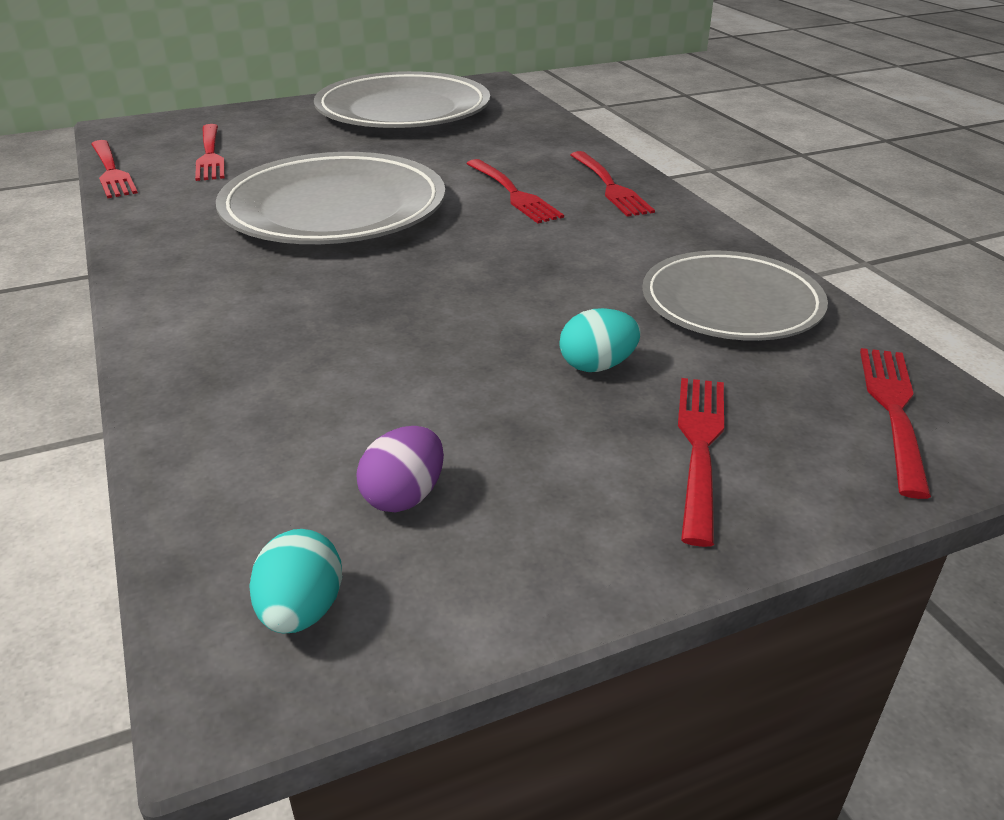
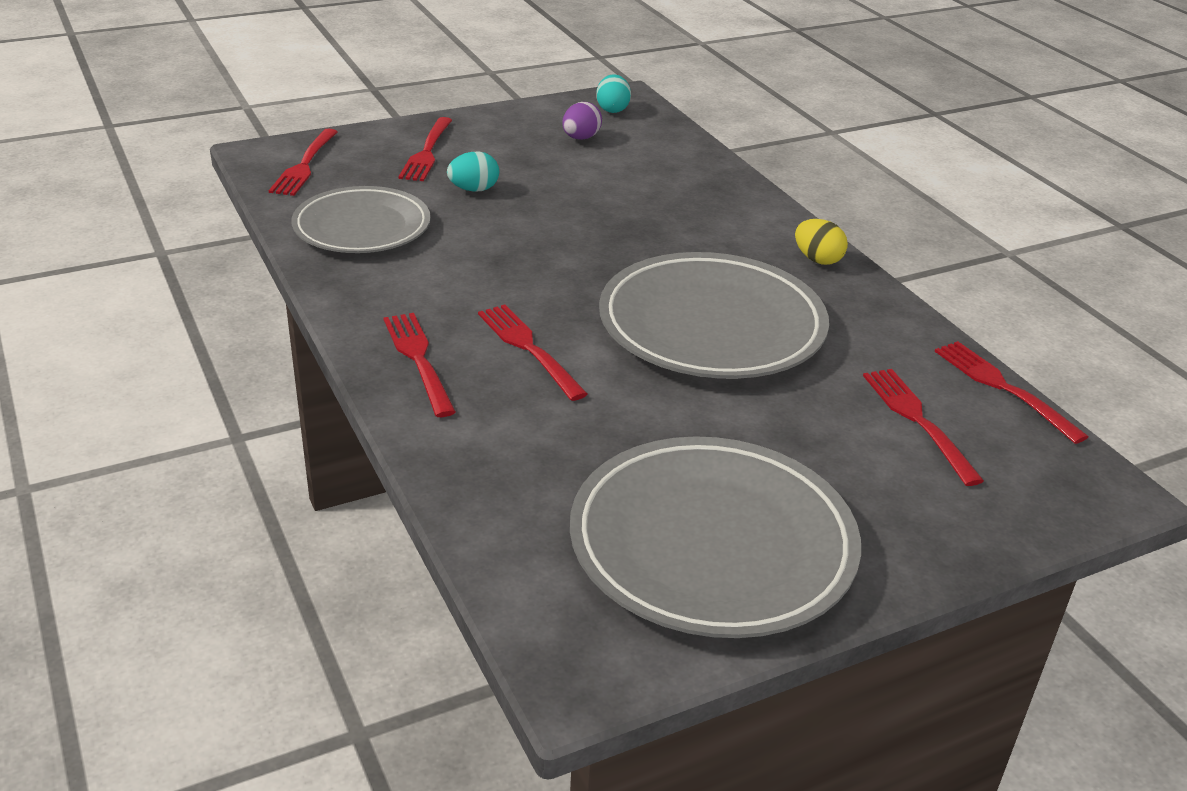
camera: 175 degrees right, 0 degrees up
none -> yellow egg [795,219,848,265]

